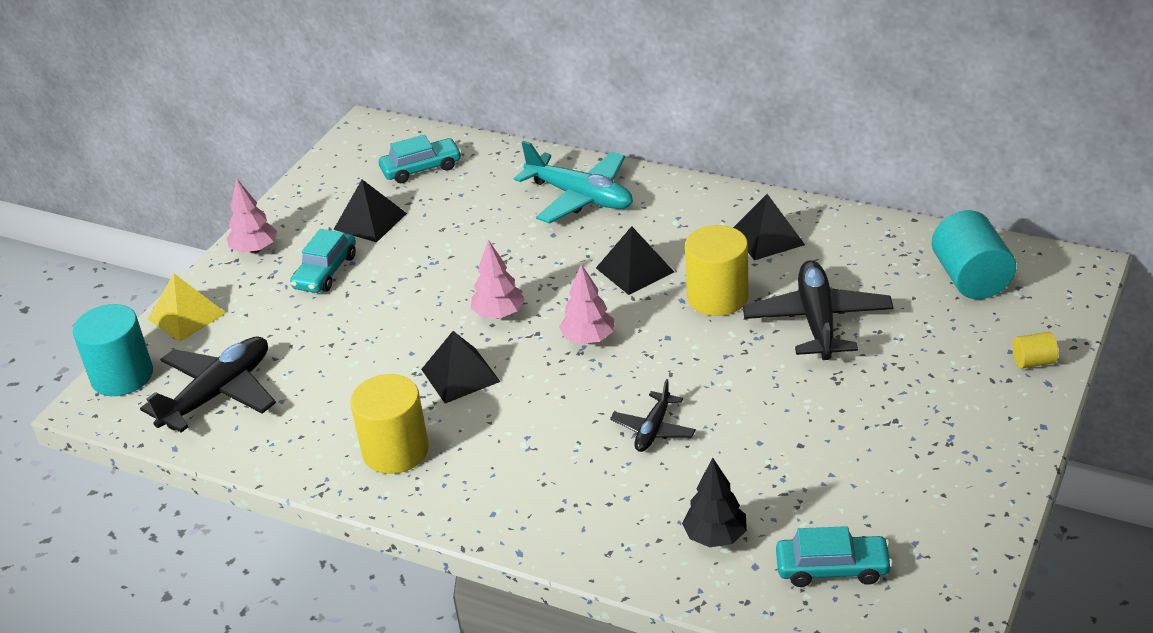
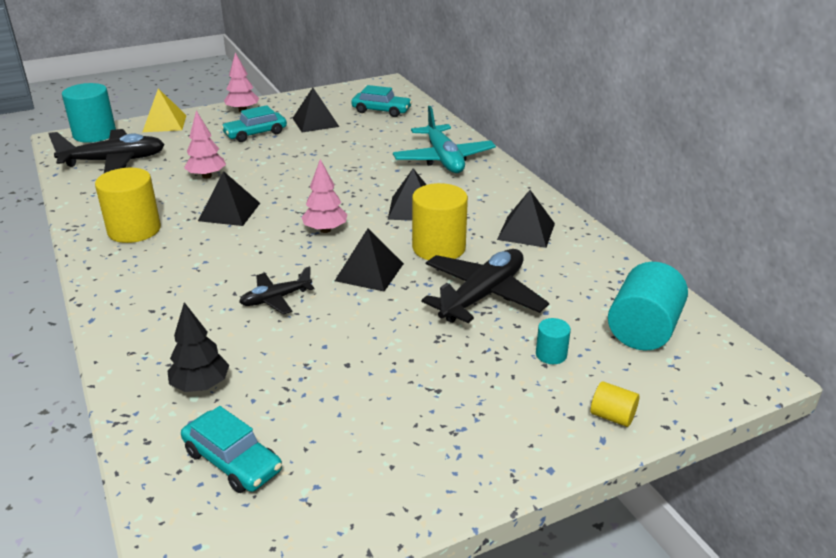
camera: 35 degrees right, 5 degrees down
pink tree [471,240,525,318] -> pink tree moved to [184,111,226,179]
none -> black pyramid [335,229,404,291]
none -> turquoise cylinder [536,318,571,364]

